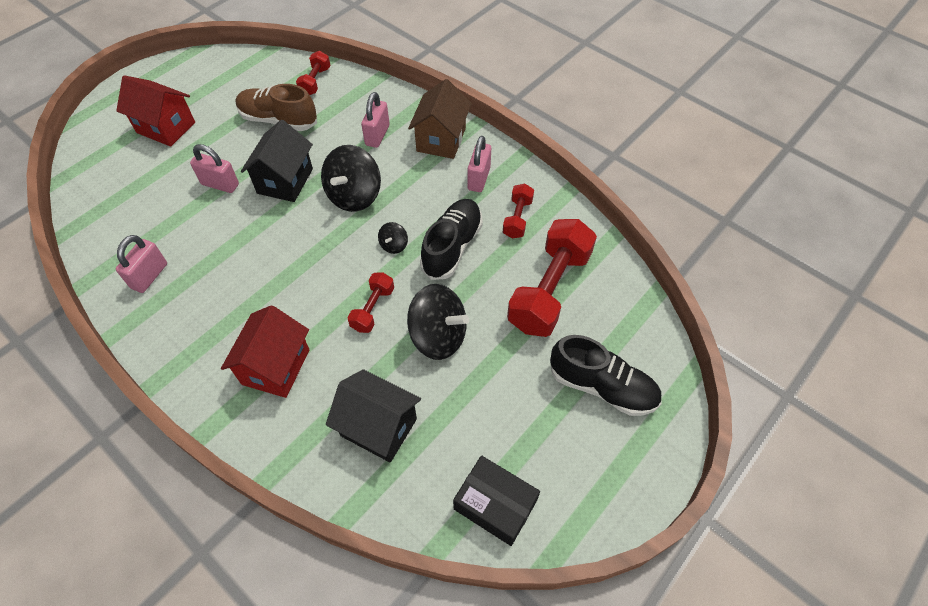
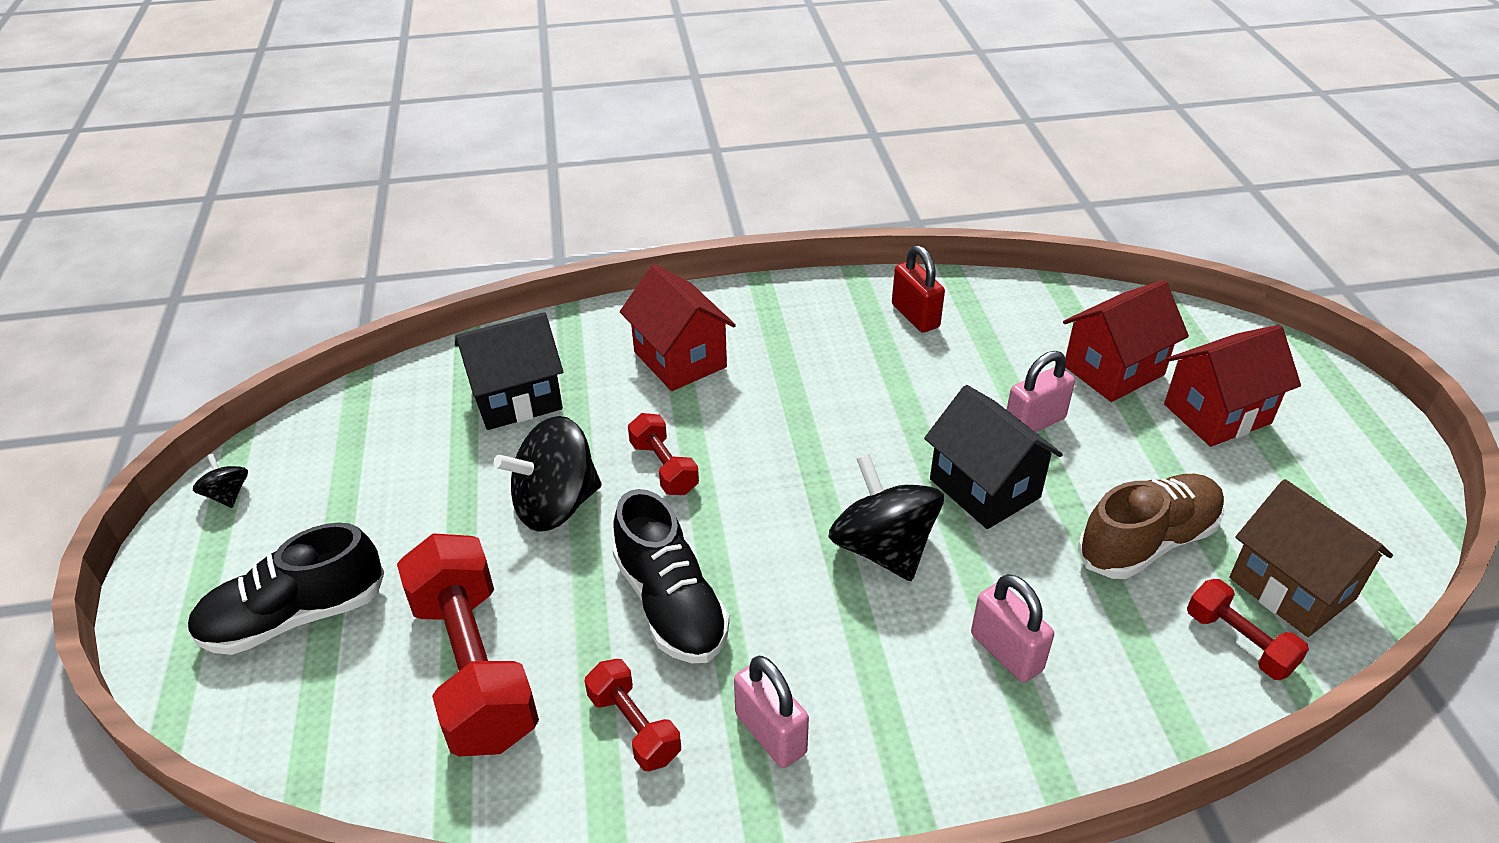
camera: 130 degrees right, 15 degrees down
pink padlock [116,235,167,293] -> red padlock [892,245,945,333]
black spinning top [378,222,408,254] -> black spinning top moved to [193,454,248,508]
brown house [408,79,472,159] -> brown house moved to [1229,479,1393,637]
black box [453,455,540,546] -> none
none -> red house [1063,280,1189,402]

